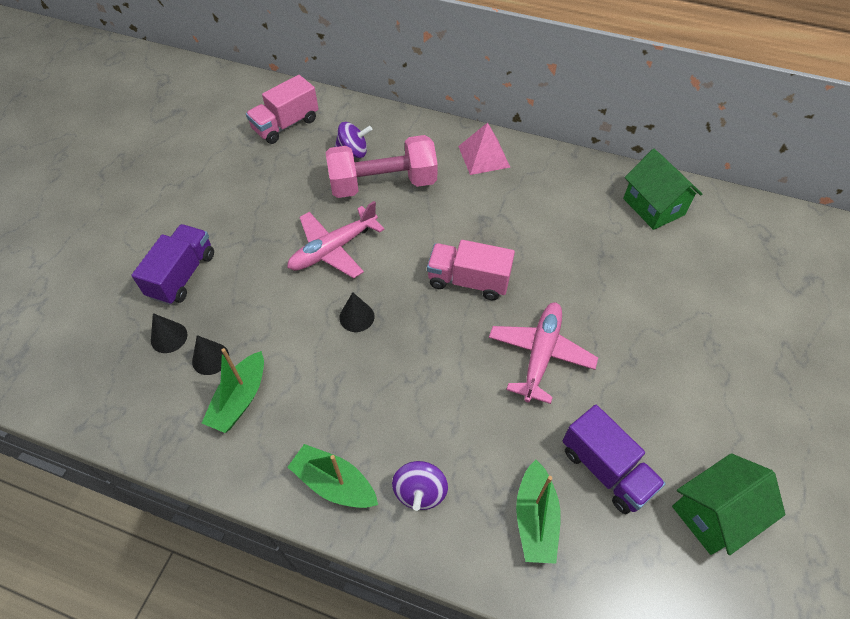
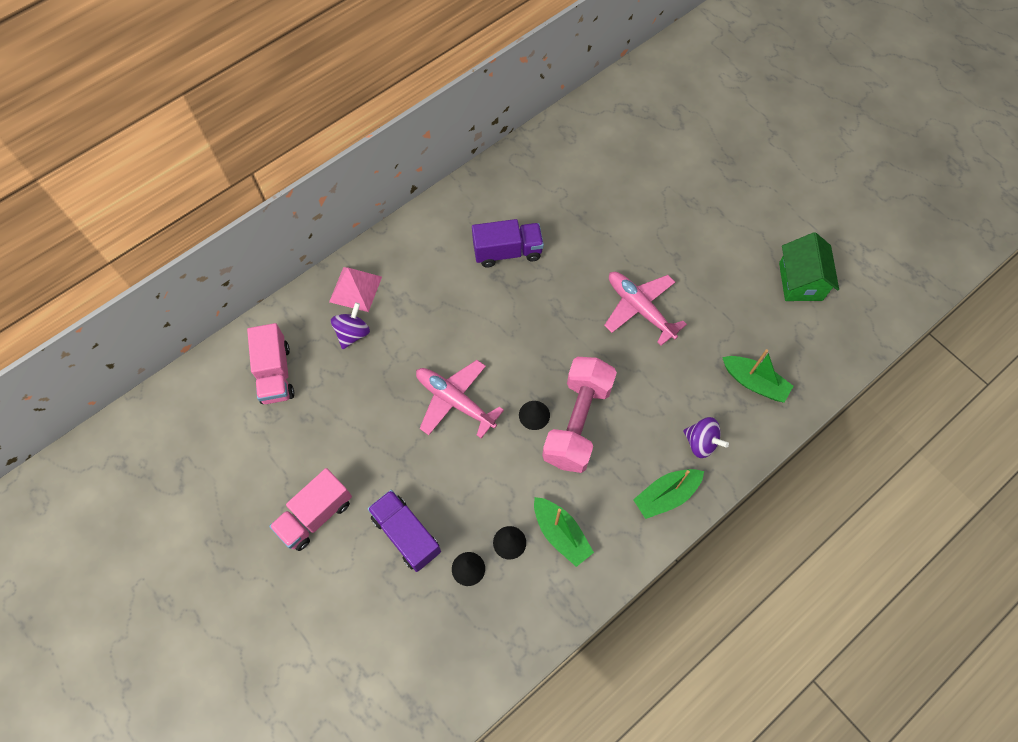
camera: 60 degrees left, 10 degrees up
pink plane [287,201,385,279] -> pink plane turned 135 degrees clockwise [416,360,504,438]
pink dumbbell [326,135,438,198] -> pink dumbbell moved to [542,357,617,473]
pink truck [427,240,515,300] -> pink truck moved to [269,468,352,551]
pink pyramid [458,123,510,175] -> pink pyramid moved to [329,267,382,312]
purple truck [562,405,666,514] -> purple truck moved to [472,219,544,267]
green house [623,149,702,230] -> none

